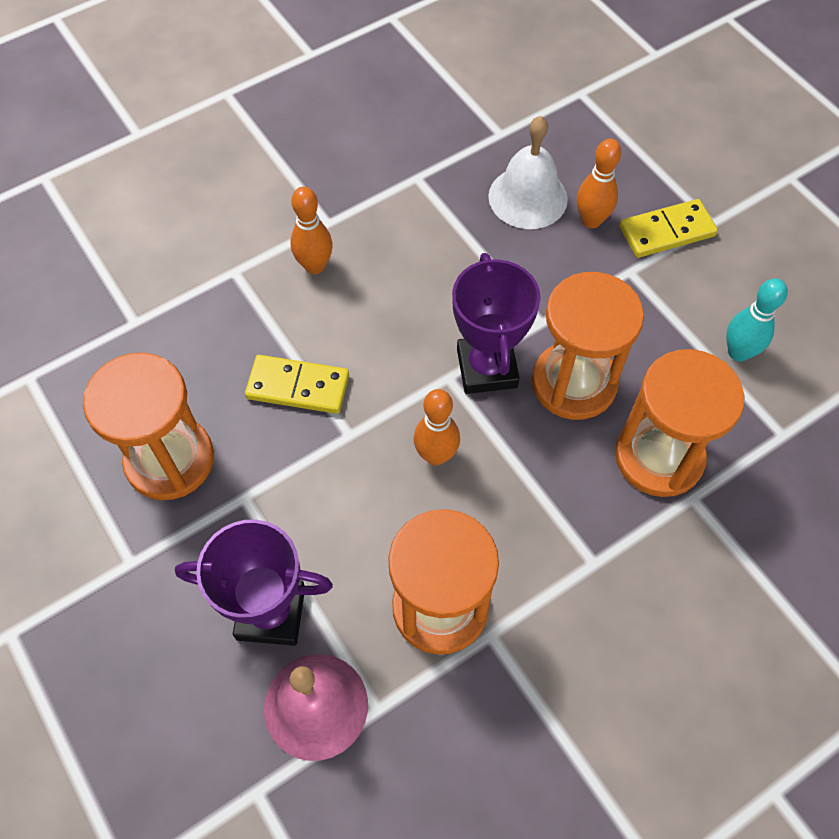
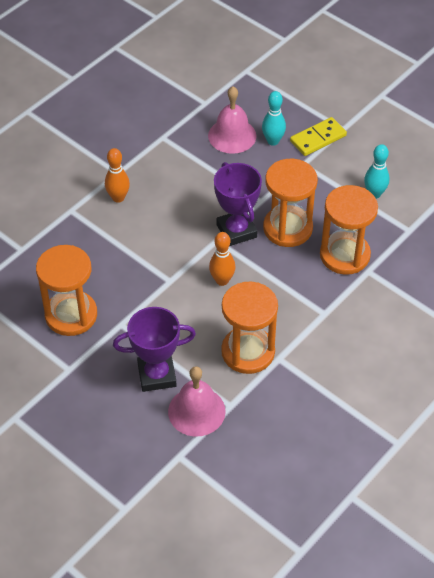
camera: 15 degrees left, 10 degrees down
yellow domino [245,355,349,414] -> none
white bell [488,116,568,229] -> pink bell [208,87,256,154]
orange bowling pin [577,139,621,228] -> turquoise bowling pin [262,91,286,146]

